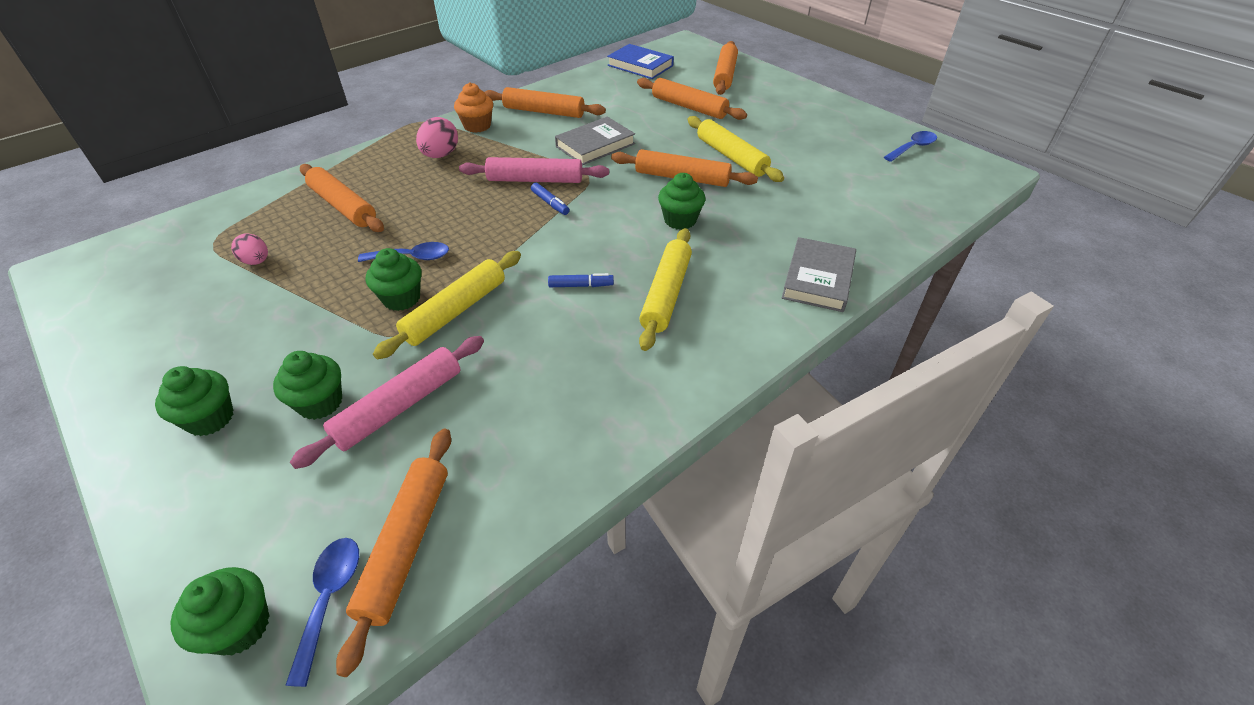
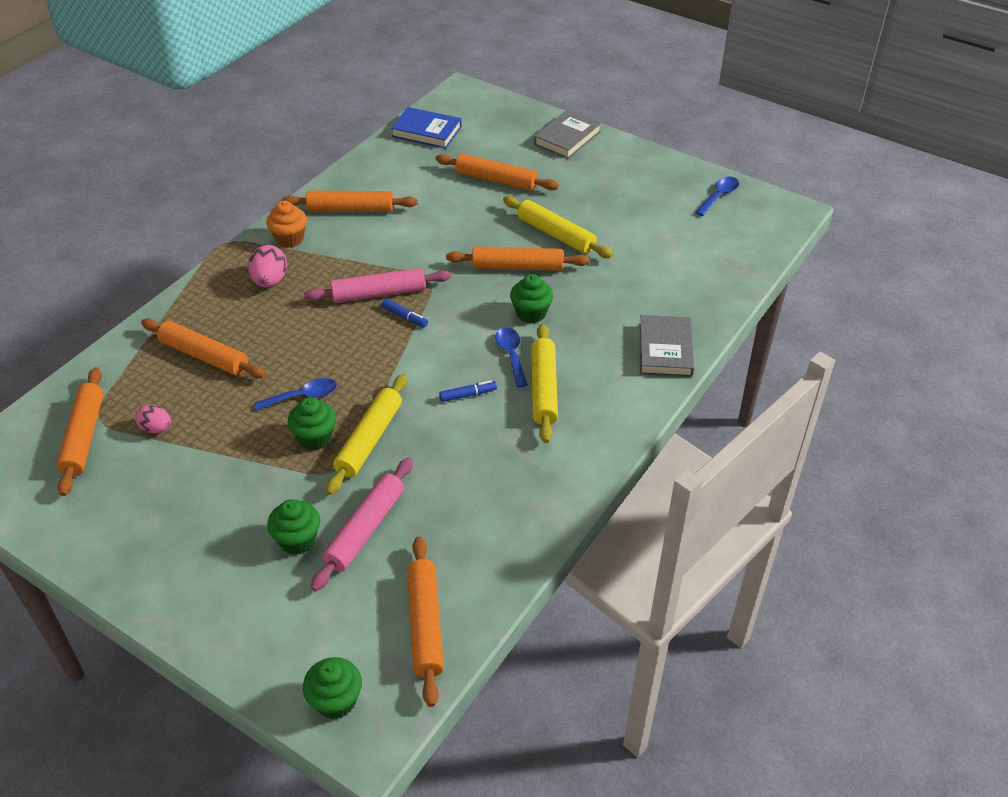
camera: 15 degrees left, 0 degrees up
green cupcake [155,366,233,436] -> none
blue spoon [285,538,359,687] -> blue spoon moved to [495,327,528,387]
grey book [555,117,635,165] -> grey book moved to [534,110,602,159]
orange rolling pin [713,41,738,95] -> orange rolling pin moved to [56,367,104,496]

